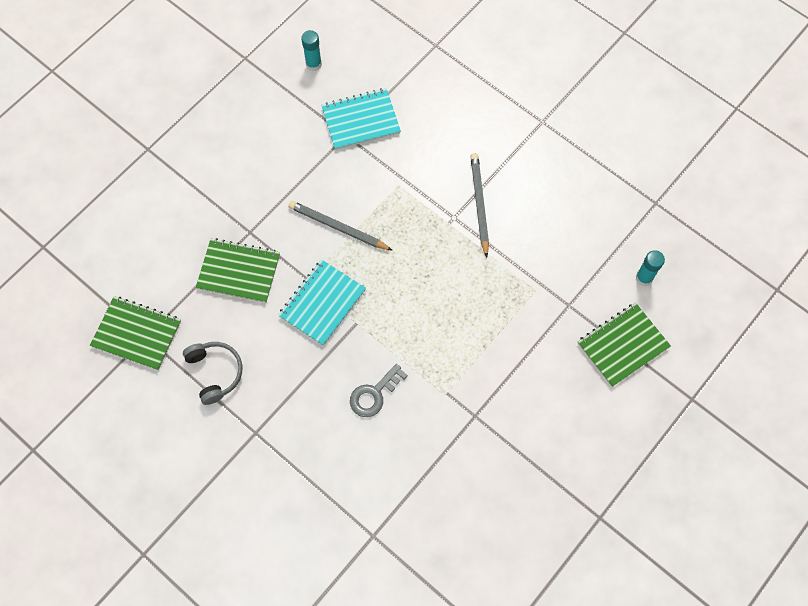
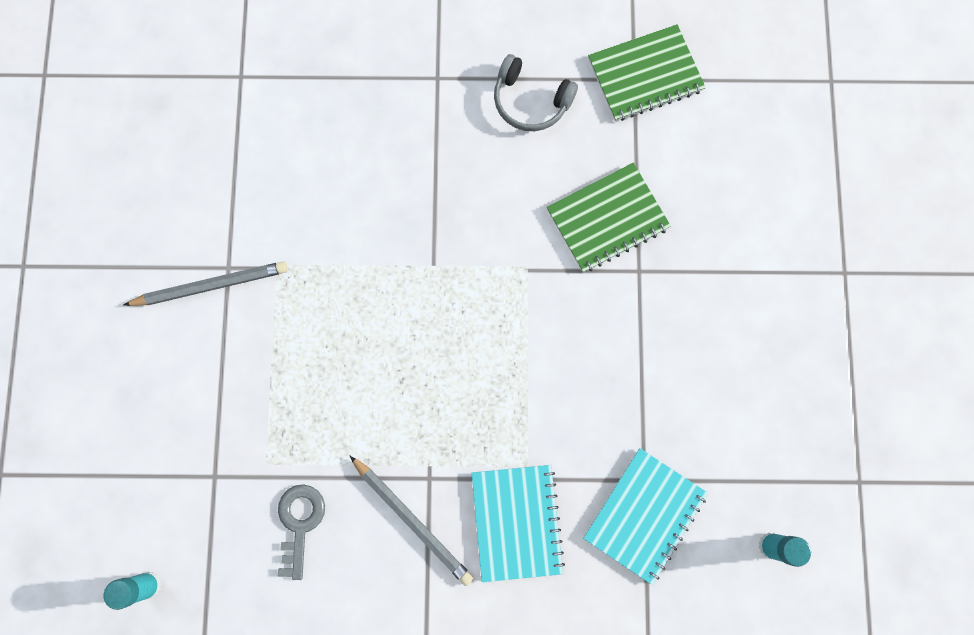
camera: 140 degrees right, 10 degrees up
turquoise notebook [278,259,366,346] -> turquoise notebook moved to [472,465,565,582]
grey pencil [288,201,393,251] -> grey pencil moved to [124,261,288,306]
grey key [350,364,408,417] -> grey key moved to [278,484,325,580]
green notebook [578,303,671,387] -> none

